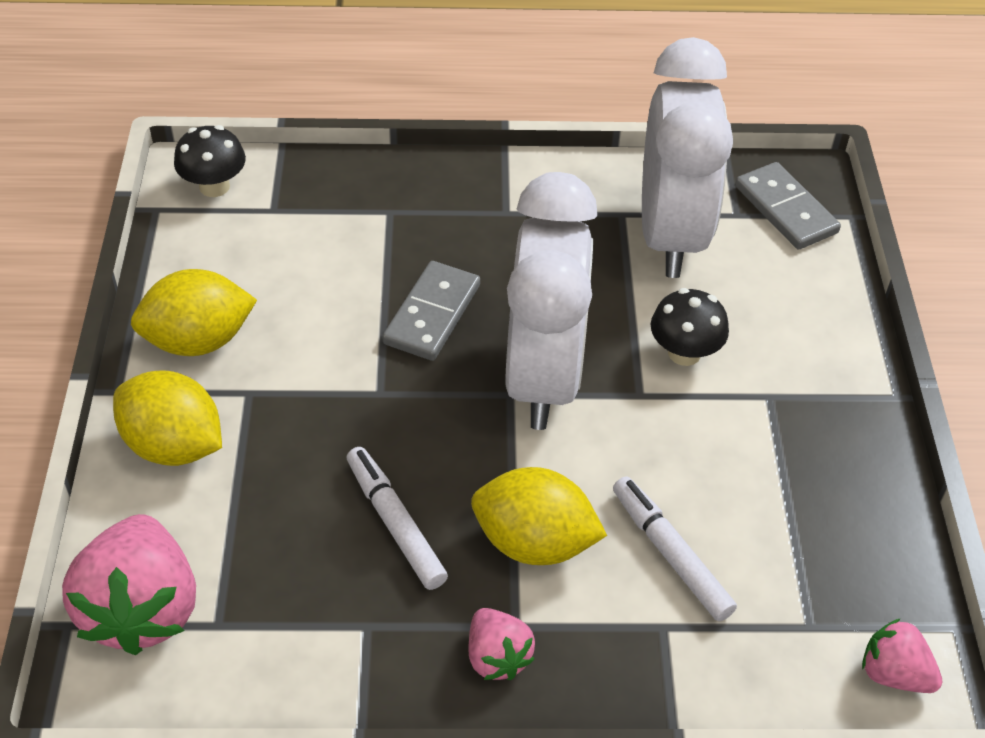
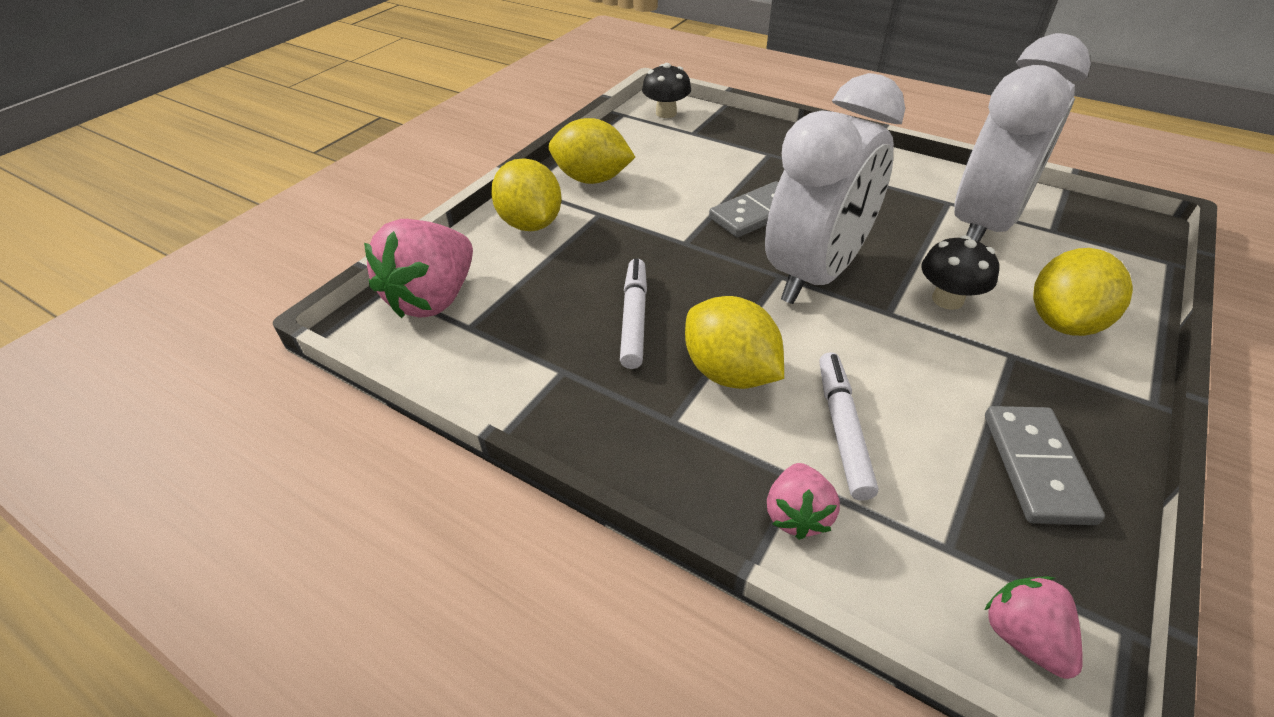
camera: 35 degrees right, 5 degrees down
pink strawberry [469,608,535,680] -> pink strawberry moved to [767,463,840,540]
grey domino [735,162,841,250] -> grey domino moved to [985,406,1105,525]
none -> yellow lemon [1033,248,1133,336]

